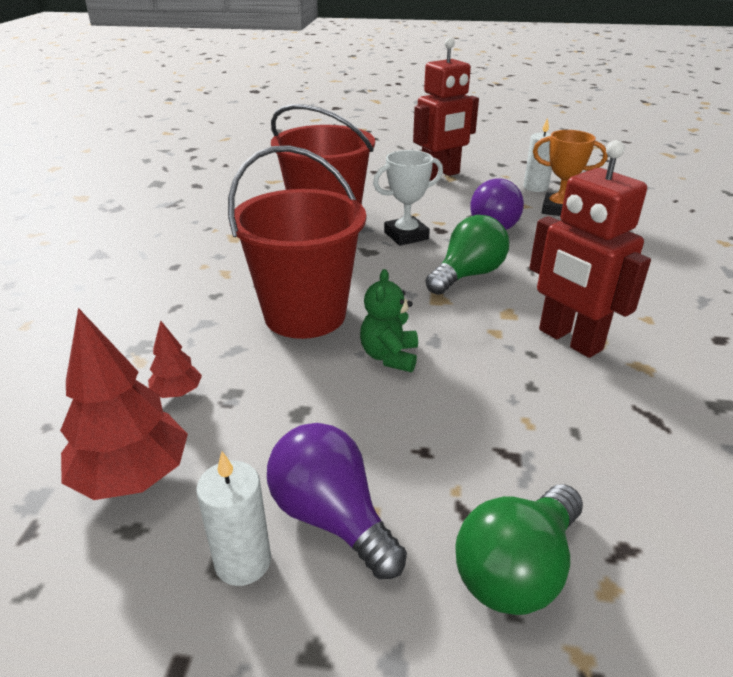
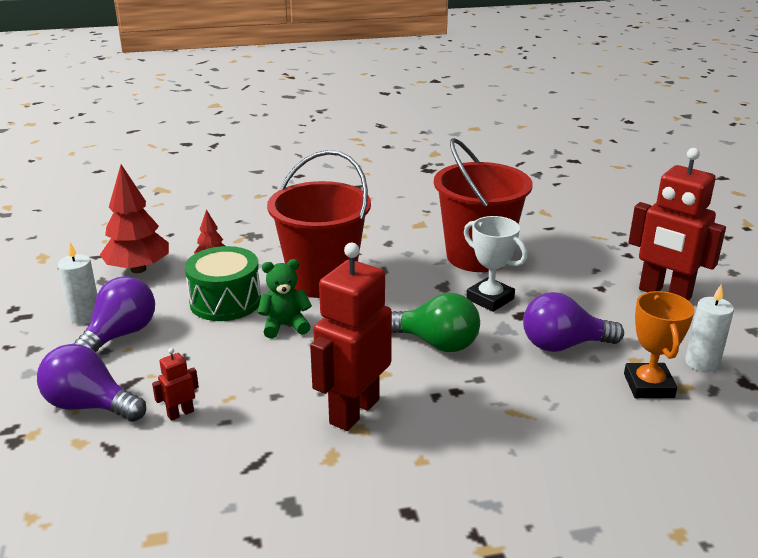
camera: 70 degrees right, 5 degrees down
green light bulb [455,485,583,615] -> purple light bulb [37,344,146,422]
none -> red robot [152,348,199,421]
none -> green drum [185,246,261,321]

